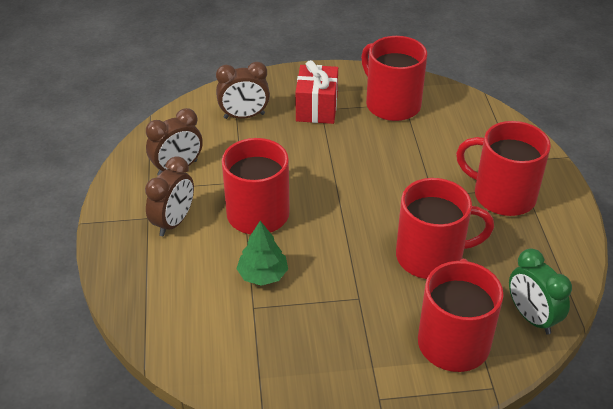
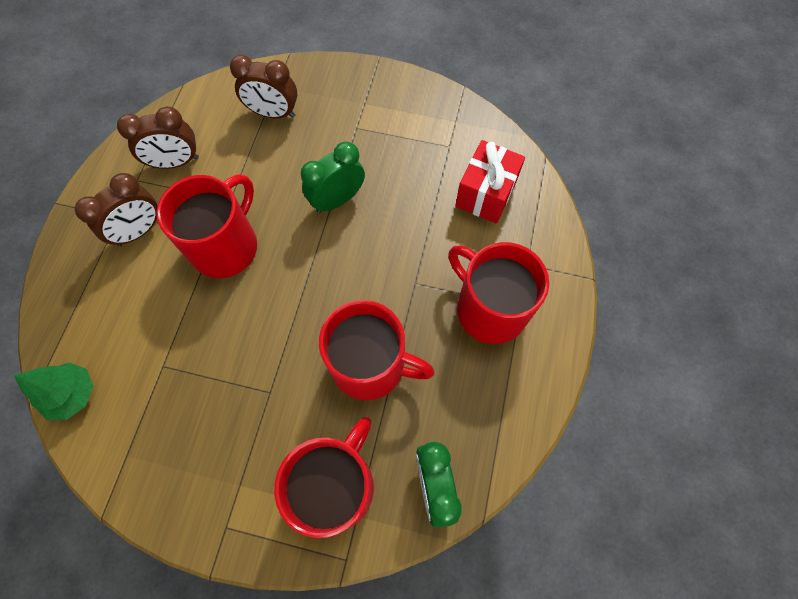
camera: 20 degrees right, 25 degrees up
green tree [236,221,288,286] -> green tree moved to [14,362,93,420]
red gift [295,60,338,124] -> red gift moved to [455,140,525,223]
red mug [361,36,427,121] -> none
none -> green clock [301,141,365,213]

